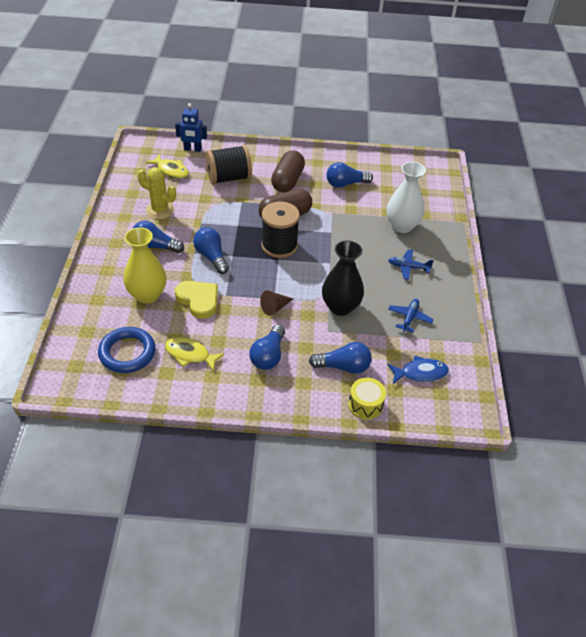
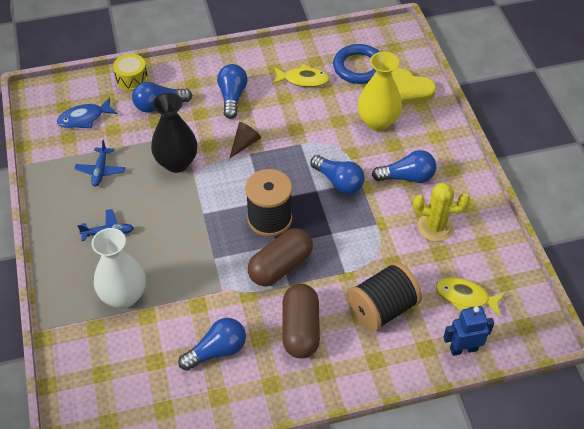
camera: 165 degrees right, 5 degrees up
yellow heart [175,281,218,319] -> yellow heart moved to [391,68,436,105]

